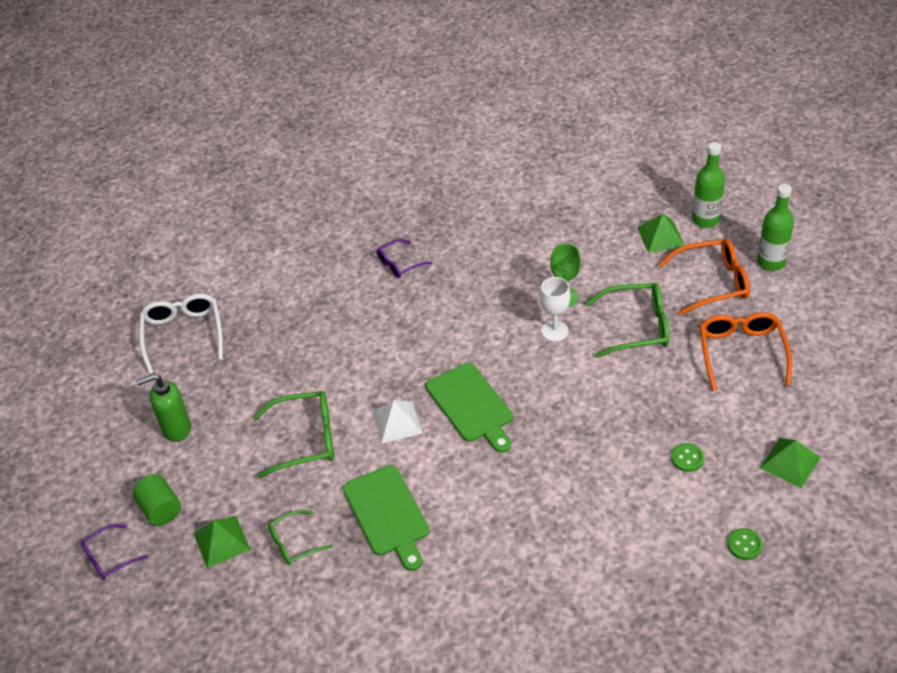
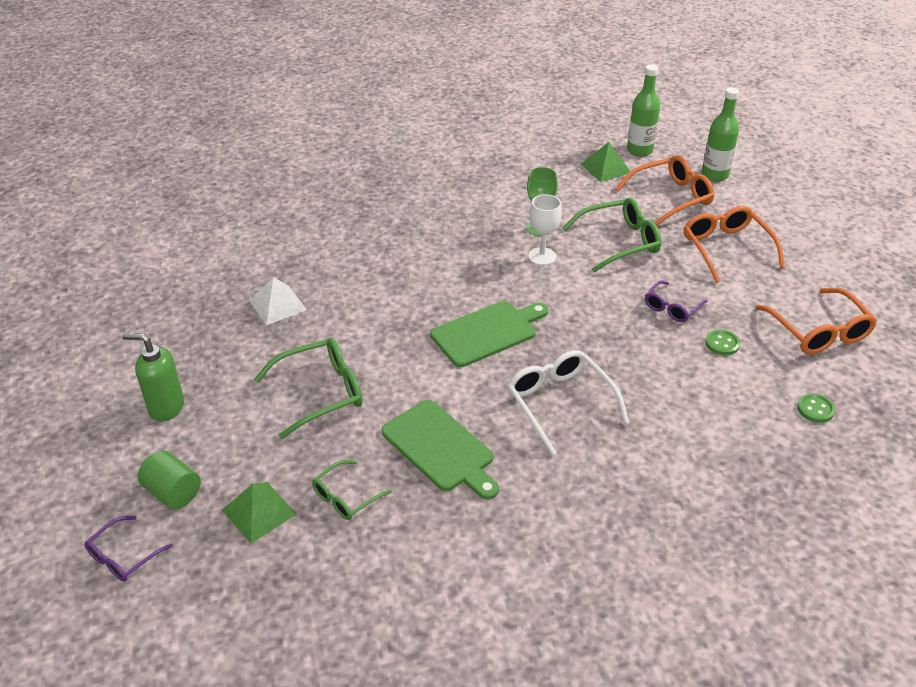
camera: 20 degrees left, 5 degrees down
green soap dispenser [136,374,191,442] -> green soap dispenser turned 45 degrees clockwise [122,333,184,422]
white glasses [139,294,223,374] -> white glasses moved to [507,350,629,455]
white pyramid [372,400,423,444] -> white pyramid moved to [249,277,307,325]
purple glasses [377,239,432,278] -> purple glasses moved to [645,280,708,322]
green cutting board [426,363,513,453] -> green cutting board turned 75 degrees counterclockwise [430,301,548,367]
green pyramid [760,438,821,488] -> orange glasses [756,288,877,354]

